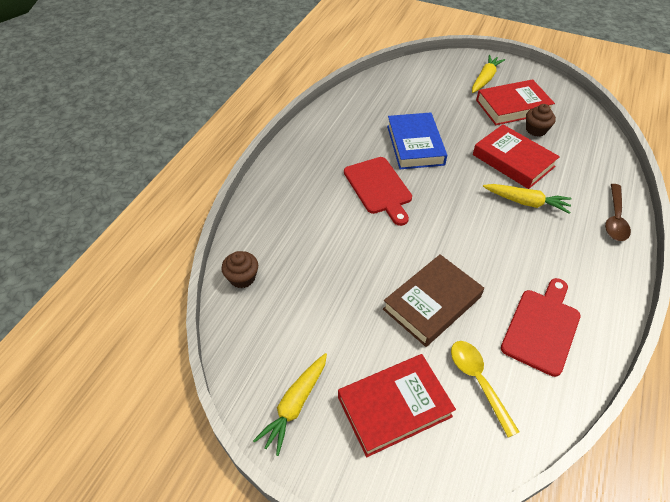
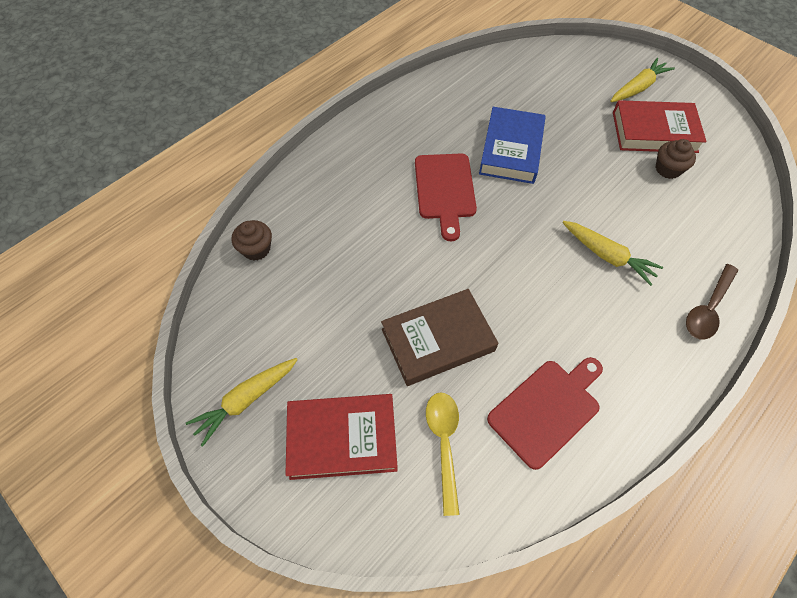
camera: 20 degrees right, 10 degrees up
red book [473,124,560,189] -> none

